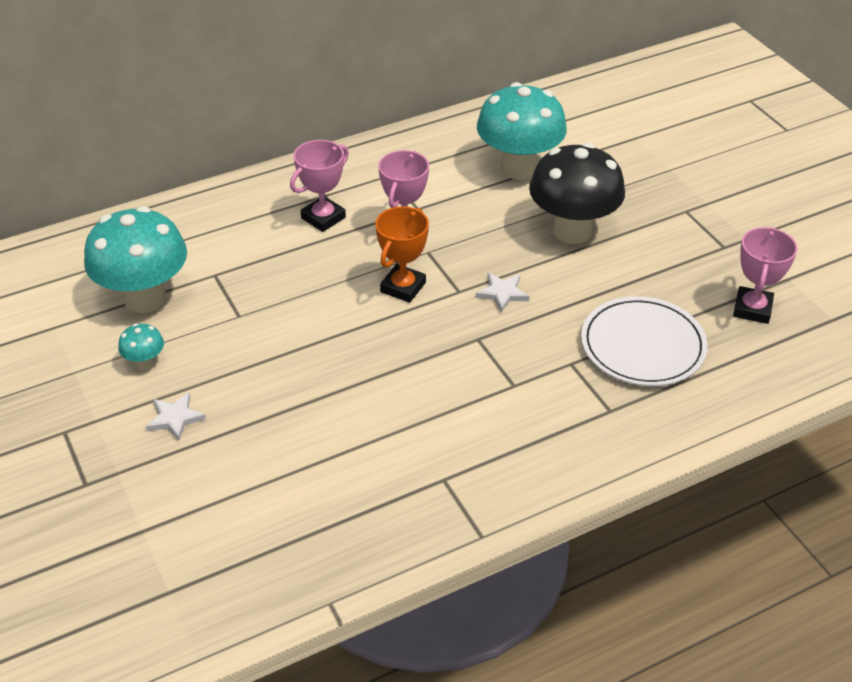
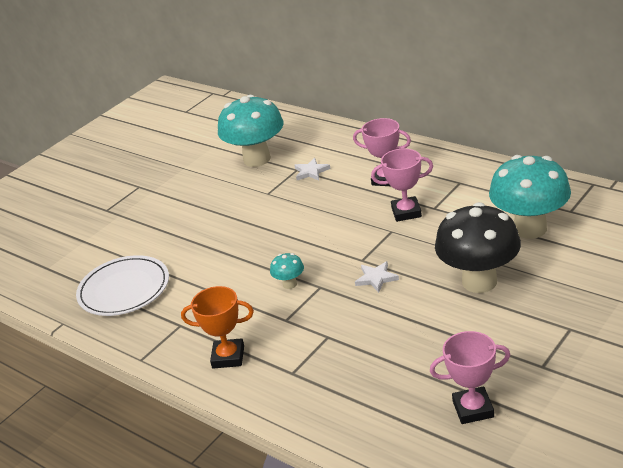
camera: 70 degrees right, 10 degrees down
turquoise mushroom [118,323,164,370] -> turquoise mushroom moved to [270,253,304,289]
white star [145,392,206,441] -> white star moved to [294,158,330,180]
orange trophy [375,206,429,303] -> orange trophy moved to [181,286,254,368]
white plate [581,296,708,386] -> white plate moved to [76,255,169,316]

